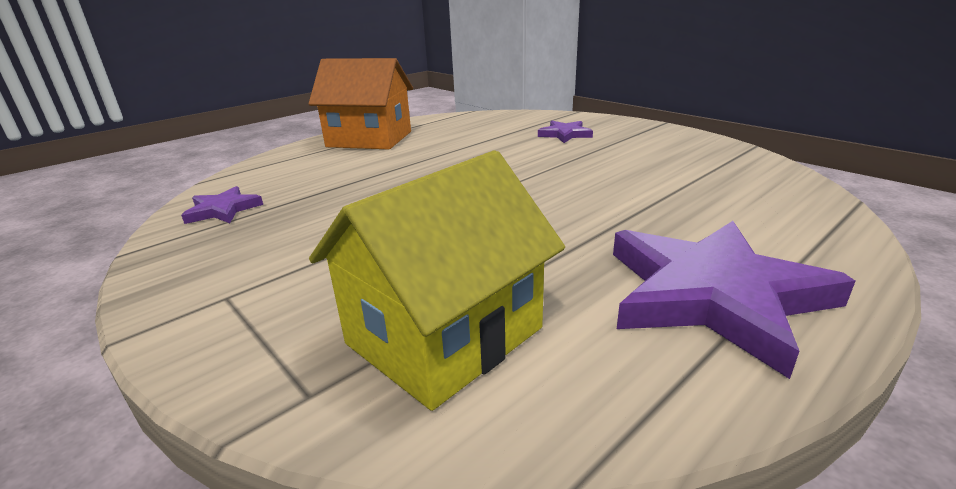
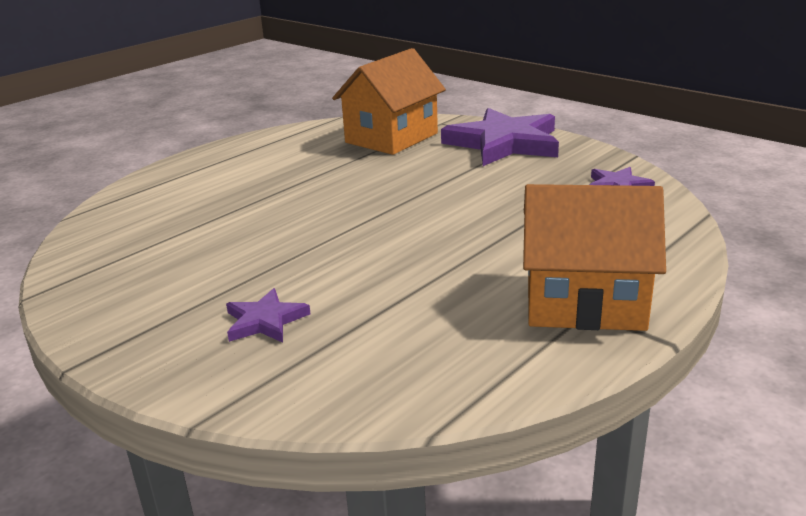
camera: 175 degrees right, 0 degrees up
yellow house [309,150,565,411] -> orange house [332,48,446,155]
purple star [613,221,855,379] -> purple star moved to [441,108,559,166]

